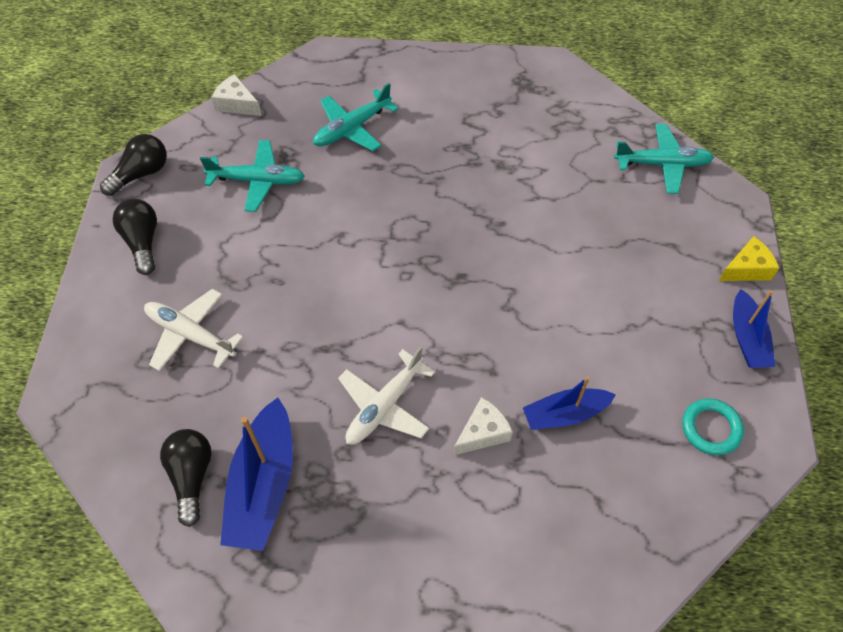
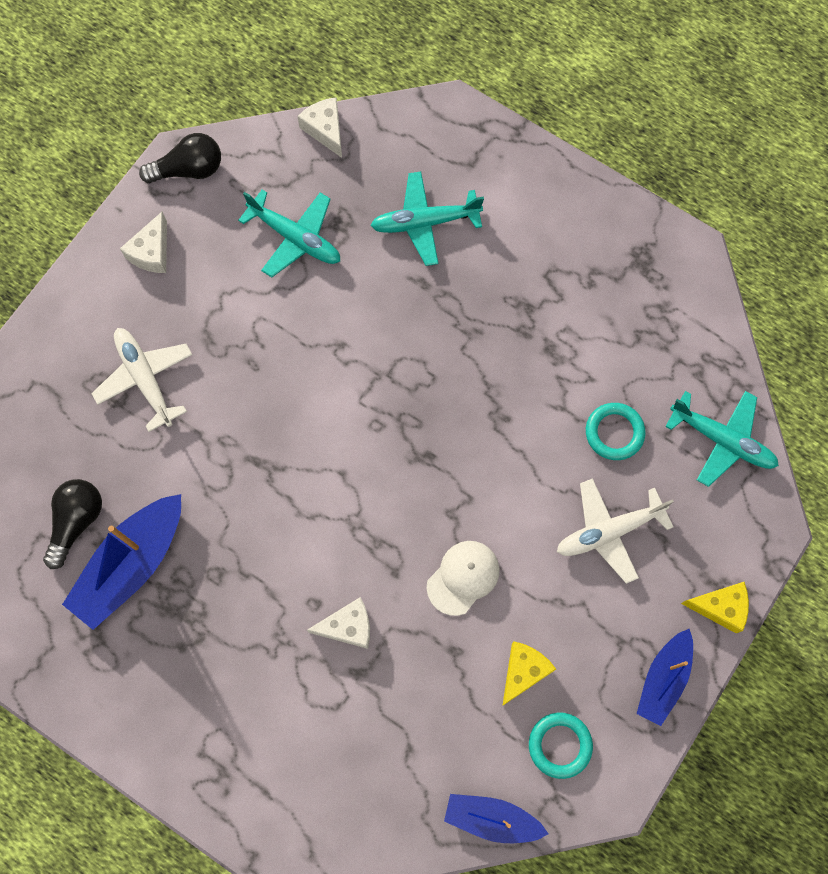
camera: 30 degrees right, 15 degrees up
black light bulb [112,199,157,275] -> white cheese [120,211,167,273]
white plane [338,346,435,445] -> white plane moved to [557,478,674,584]
blue boat [523,376,616,430] -> blue boat moved to [444,794,548,843]
none -> white cap [427,541,500,616]
none -> yellow cheese [502,641,556,706]
none -> turquoise ring [586,403,645,460]

